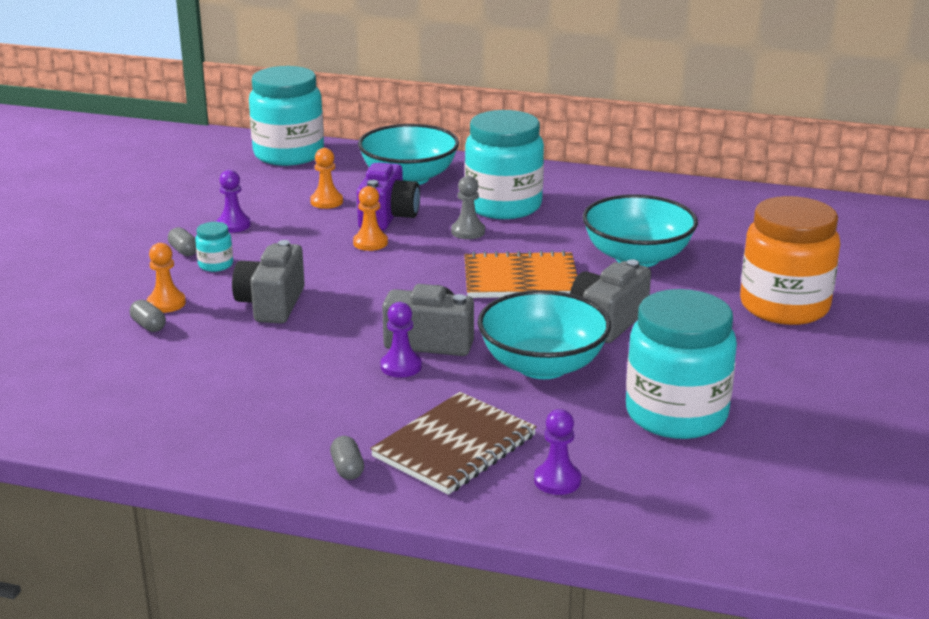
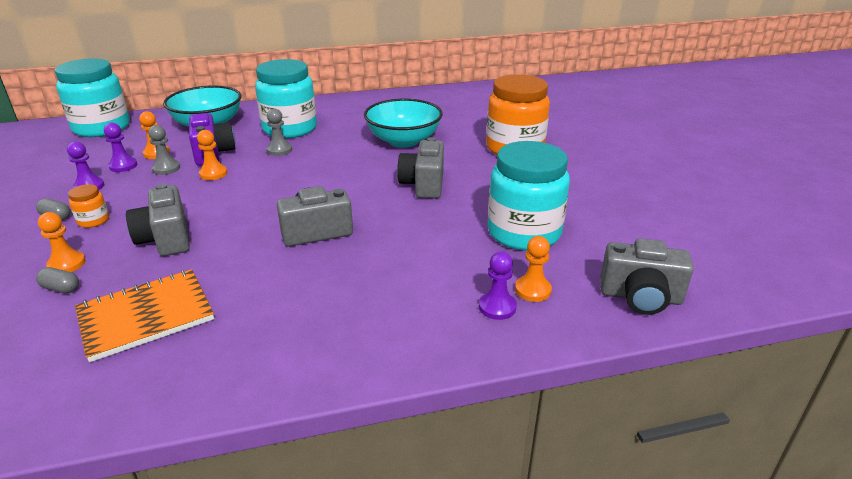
camera: 30 degrees left, 5 degrees up
turquoise jar [195,222,233,272] -> orange jar [68,184,109,228]
grey capsule [330,436,364,480] -> none
brown notebook [370,392,537,495] -> none
purple pawn [381,302,422,377] -> purple pawn moved to [104,123,137,172]
orange notebook [464,250,577,298] -> orange notebook moved to [75,269,214,362]
turquoise bowl [478,290,611,379] -> none
none -> grey pawn [148,125,180,175]
none -> orange pawn [515,236,552,302]
none -> grey camera [600,238,694,315]

